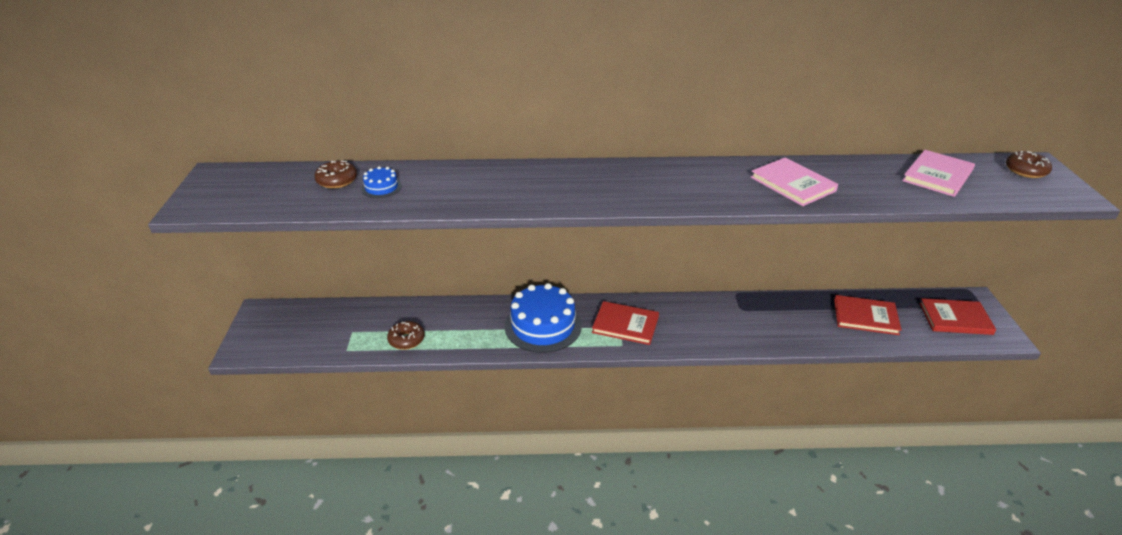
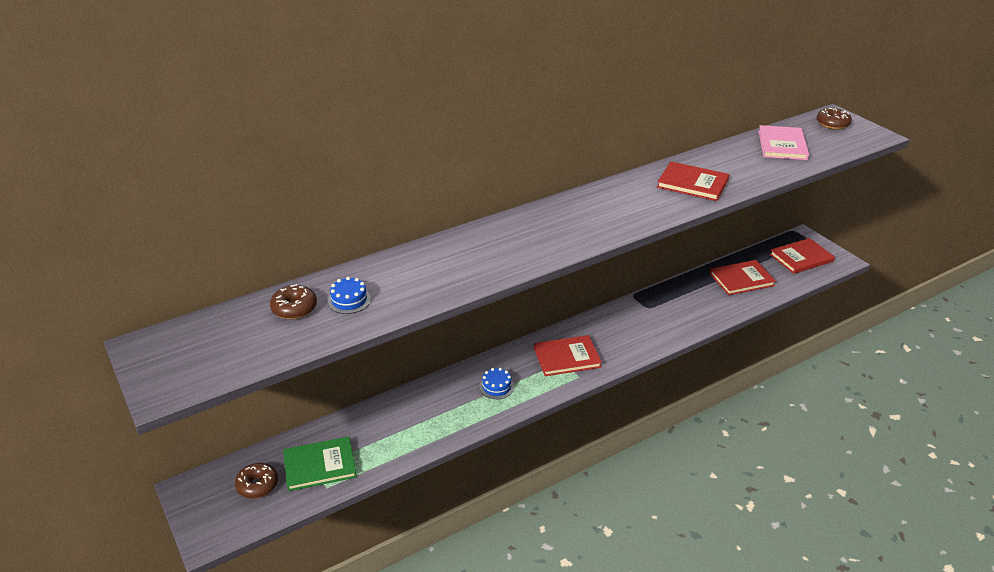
camera: 30 degrees left, 0 degrees up
brown donut [387,321,425,350] -> brown donut moved to [235,463,278,499]
blue cake [505,283,582,353] -> blue cake [479,368,514,399], size x0.44
pink book [751,157,838,206] -> red book [657,162,729,201]
none -> green book [283,437,357,491]

